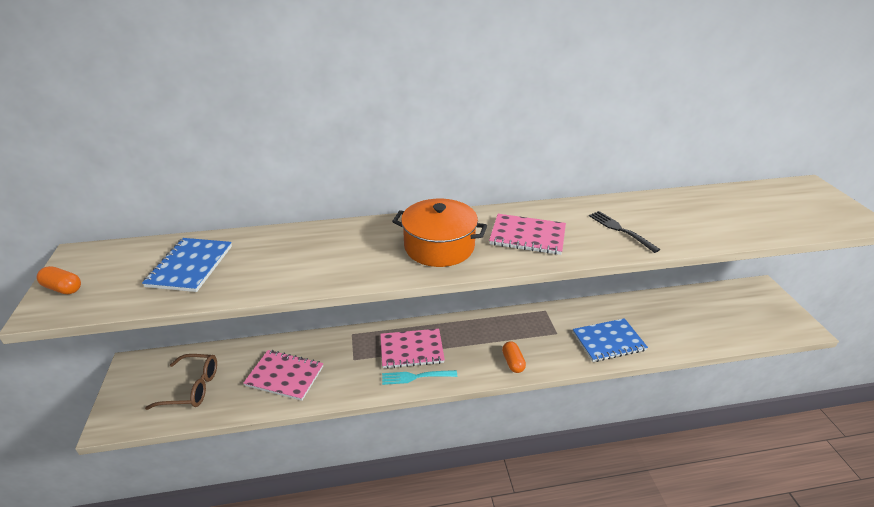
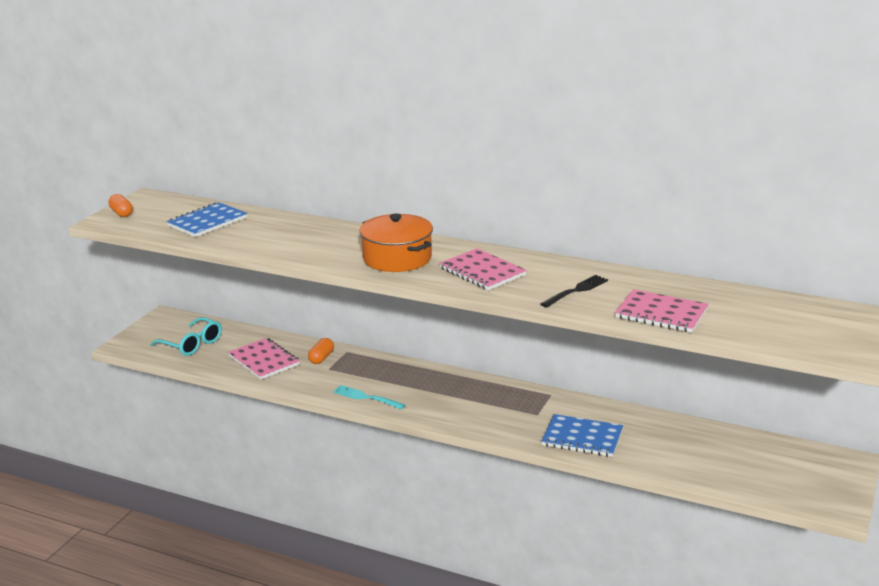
camera: 35 degrees right, 10 degrees down
brown glasses [145,354,217,410] -> turquoise glasses [150,317,222,356]
pink notebook [380,329,445,369] -> pink notebook moved to [615,289,709,333]
orange capsule [502,341,526,373] -> orange capsule moved to [308,338,334,364]
black fork [589,211,661,253] -> black fork turned 45 degrees clockwise [541,275,608,308]

